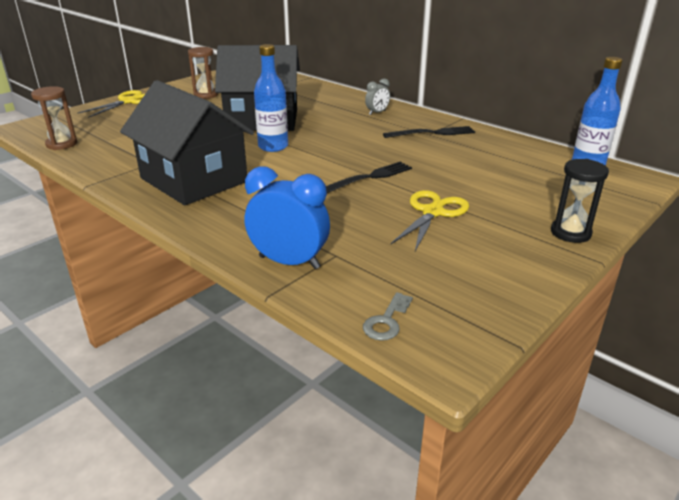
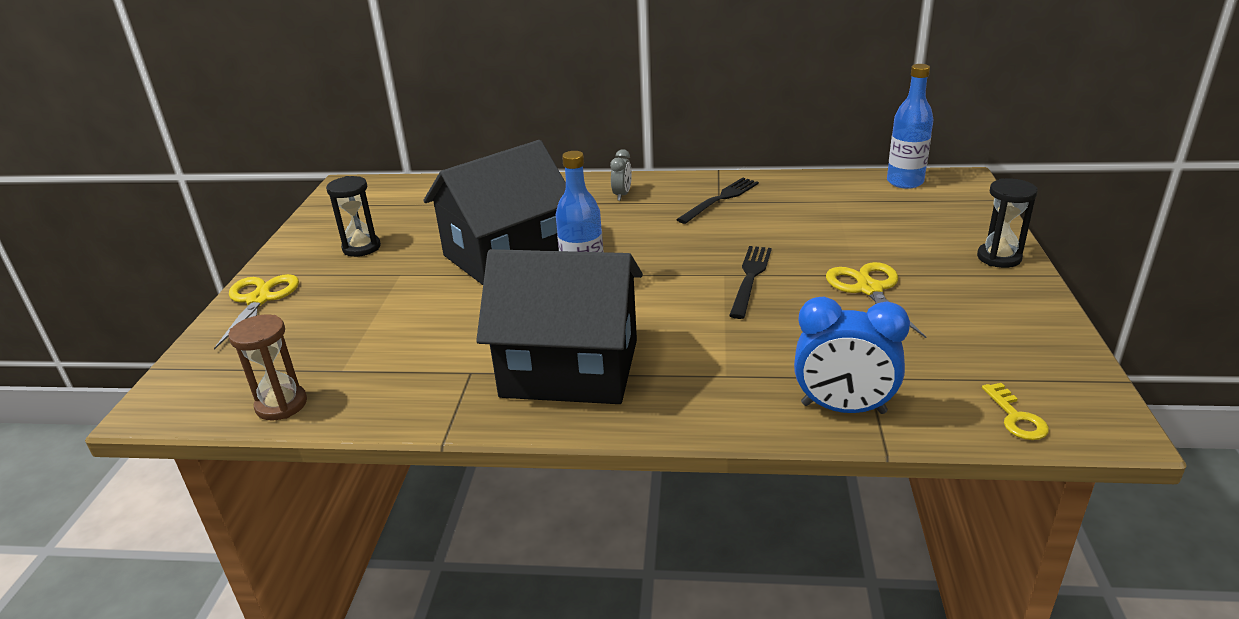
camera: 35 degrees left, 0 degrees up
brown hourglass [188,47,218,99] -> black hourglass [326,176,381,257]
blue clock [245,166,330,269] -> blue clock turned 150 degrees counterclockwise [794,297,910,414]
grey key [363,292,413,341] -> yellow key [982,383,1049,440]

